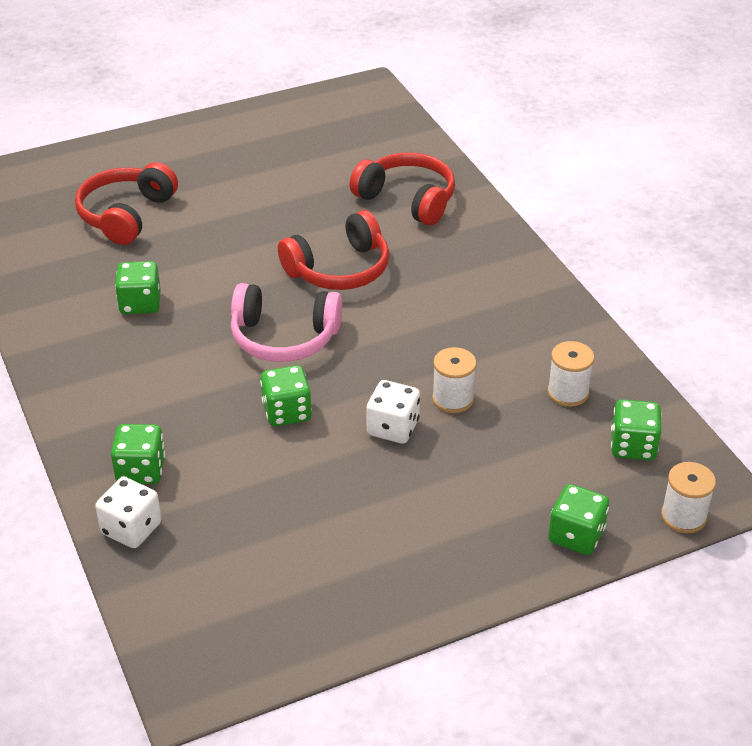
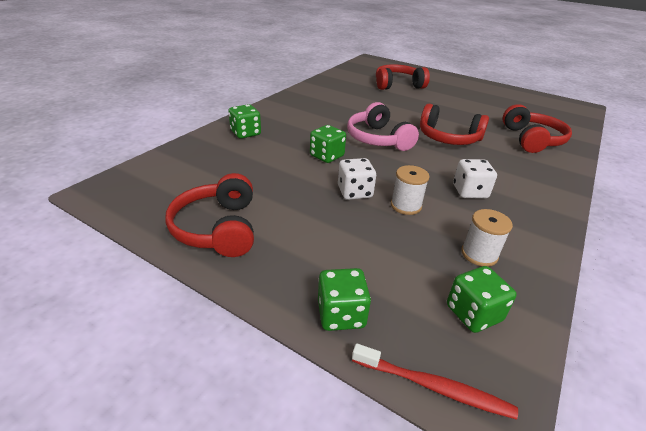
camera: 55 degrees right, 5 degrees down
white dice [95,477,162,548] -> white dice moved to [453,159,497,198]
green dice [115,261,161,314] -> none
white spool [661,462,716,533] -> red toothbrush [352,343,518,420]
none -> red headphones [165,173,254,257]

